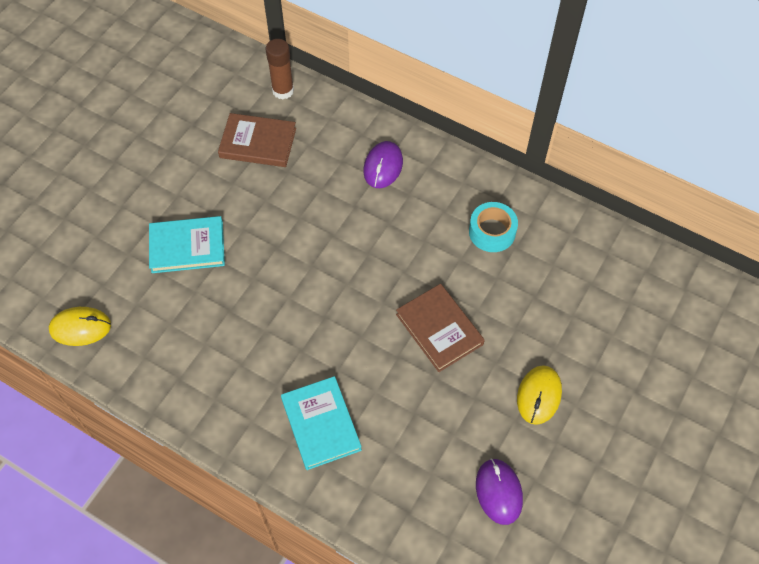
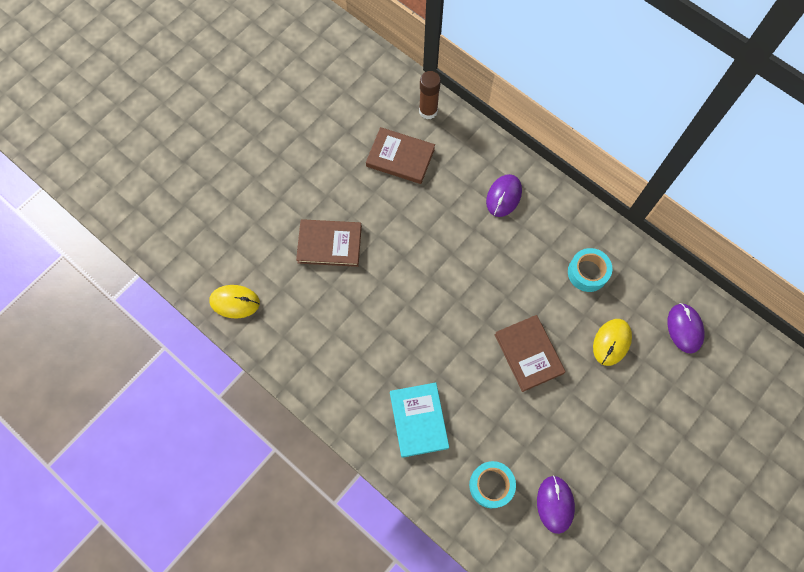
camera: 10 degrees right, 10 degrees up
turquoise book [149,216,225,273] -> brown book [296,219,362,267]
yellow mouse [517,365,562,425] -> yellow mouse moved to [593,319,632,366]
none -> turquoise tape [469,461,516,508]
none -> purple mouse [667,303,705,353]

